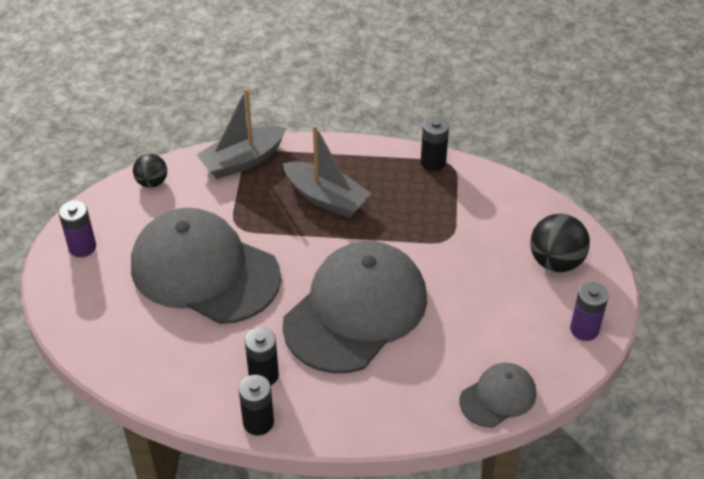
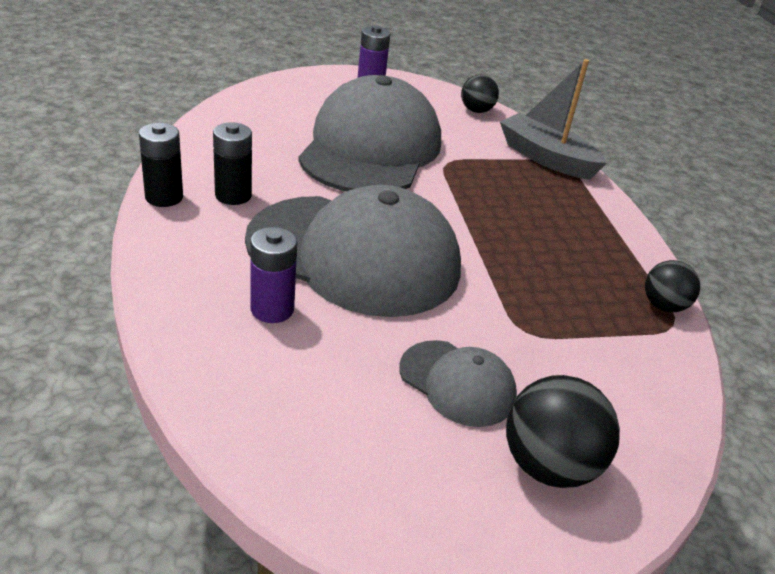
camera: 70 degrees right, 10 degrees down
grey boat [283,125,372,218] -> none
black battery [421,116,449,171] -> black ball [645,260,700,312]
grey cap [460,363,536,427] -> grey cap moved to [399,340,517,427]
purple battery [570,282,609,341] -> purple battery moved to [250,227,297,323]

